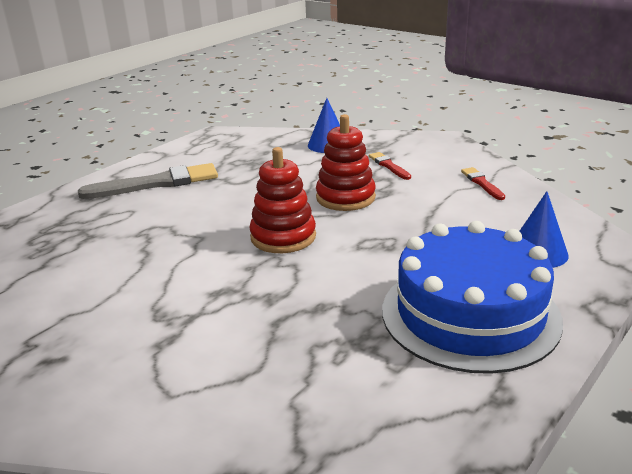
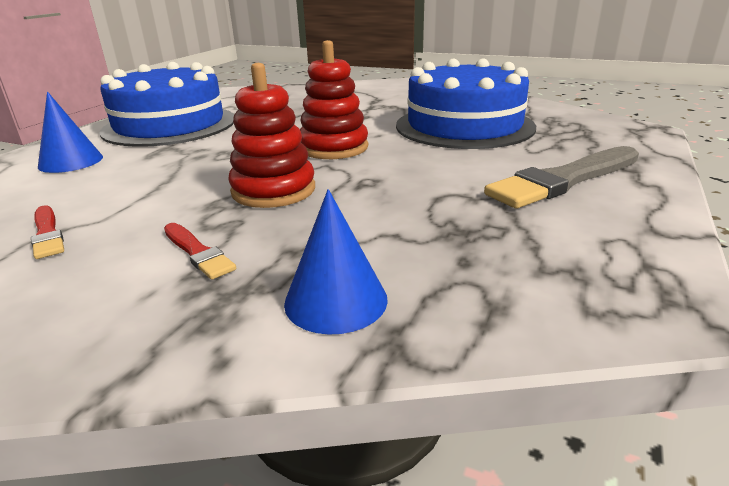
camera: 165 degrees right, 0 degrees up
none -> blue cake [396,59,536,149]

